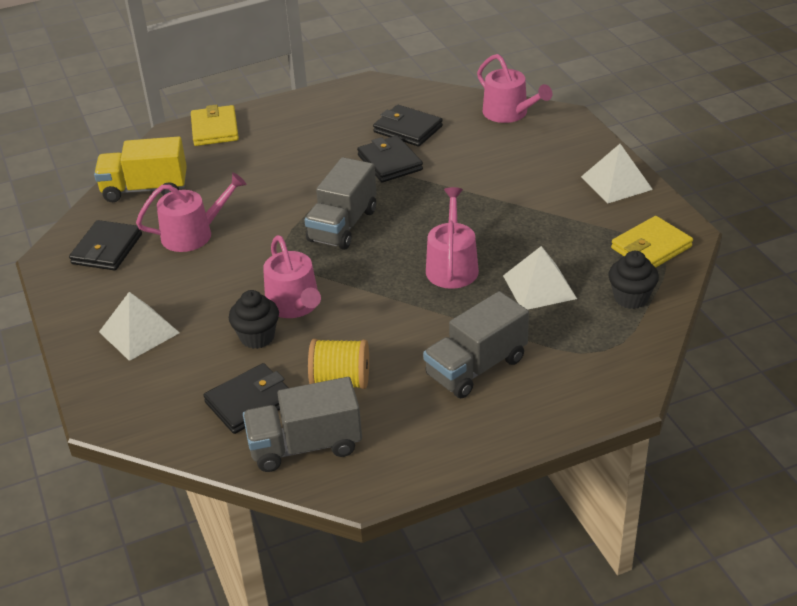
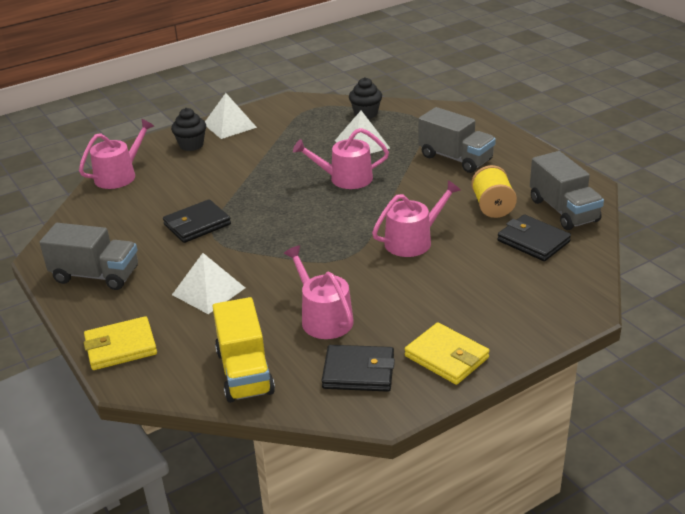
camera: 100 degrees left, 5 degrees down
white pyramid [99,292,180,361] -> white pyramid moved to [172,253,245,314]
black cupcake [229,290,279,349] -> black cupcake moved to [171,108,206,151]
grey truck [305,157,377,250] -> grey truck moved to [40,223,138,290]
black wallet [373,105,443,146] -> none
yellow wallet [611,216,693,268] -> yellow wallet moved to [405,323,490,385]

